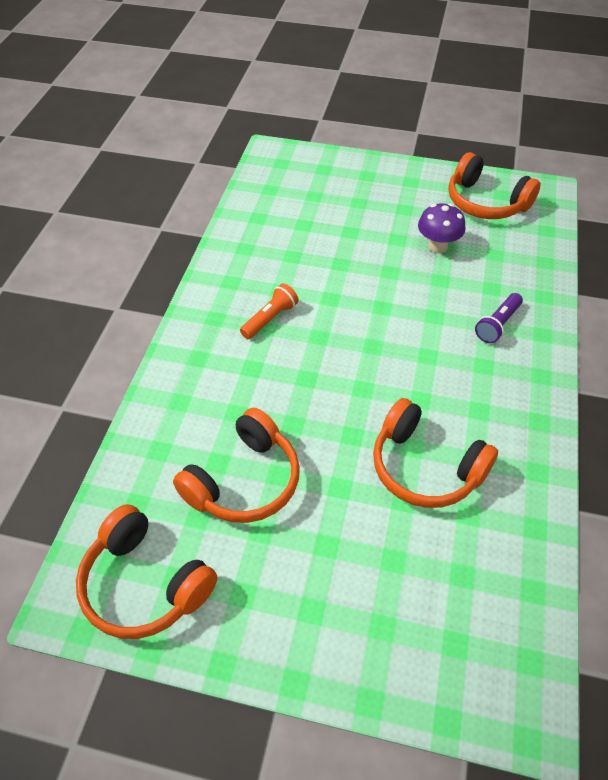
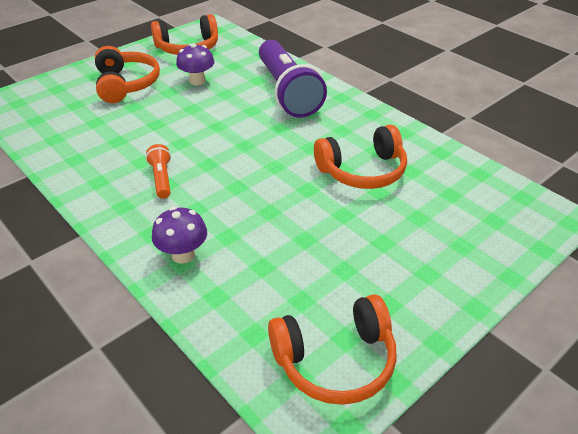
camera: 55 degrees left, 10 degrees down
orange headphones [173,408,300,523] -> orange headphones moved to [95,46,160,103]
purple flashlight [475,293,523,343] -> purple flashlight [259,40,327,118], size x2.33
none -> purple mushroom [152,207,207,264]

